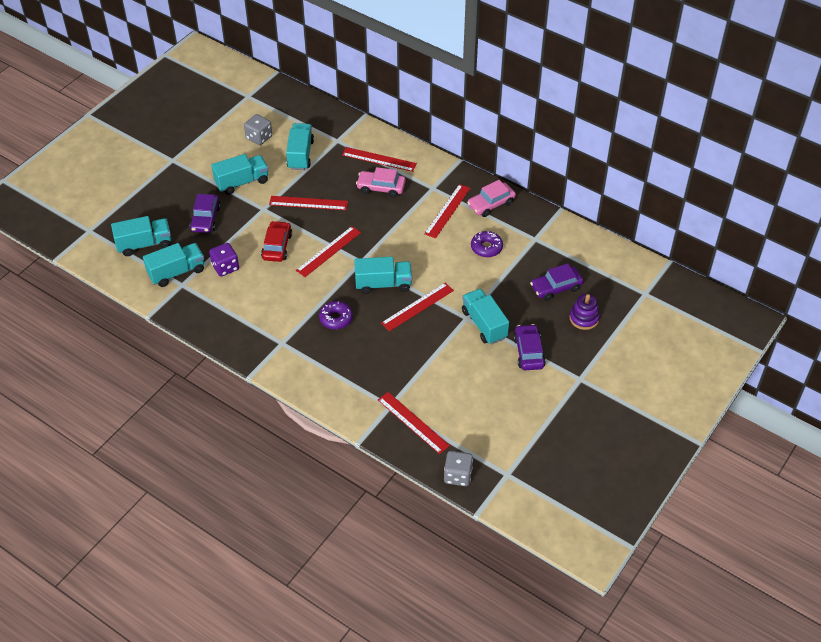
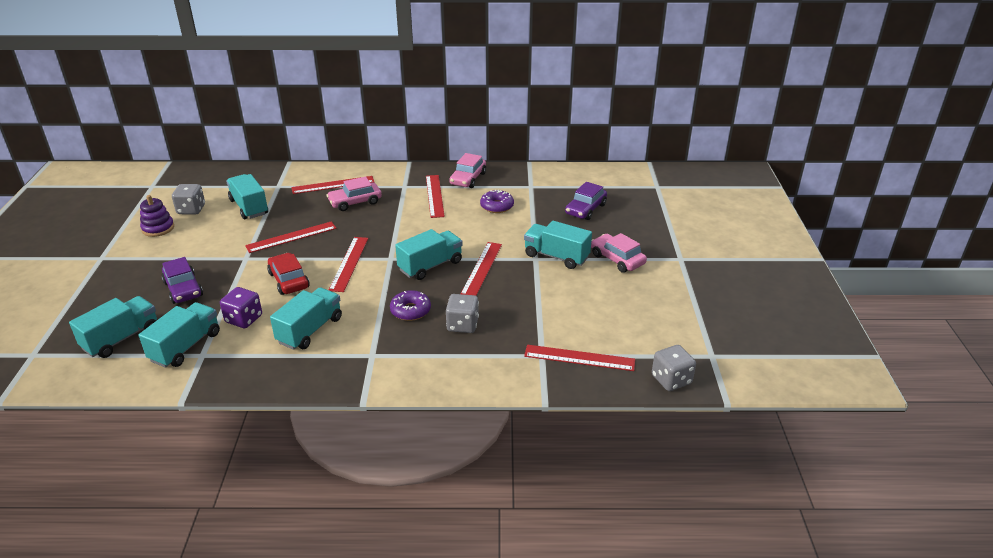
camera: 35 degrees left, 15 degrees down
turquoise truck [211,154,268,195] -> turquoise truck moved to [270,288,342,350]
purple car [513,324,546,370] -> pink car [591,233,647,273]
purple stacking toy [569,294,600,330] -> purple stacking toy moved to [140,195,174,237]
none -> grey dice [446,294,479,333]

